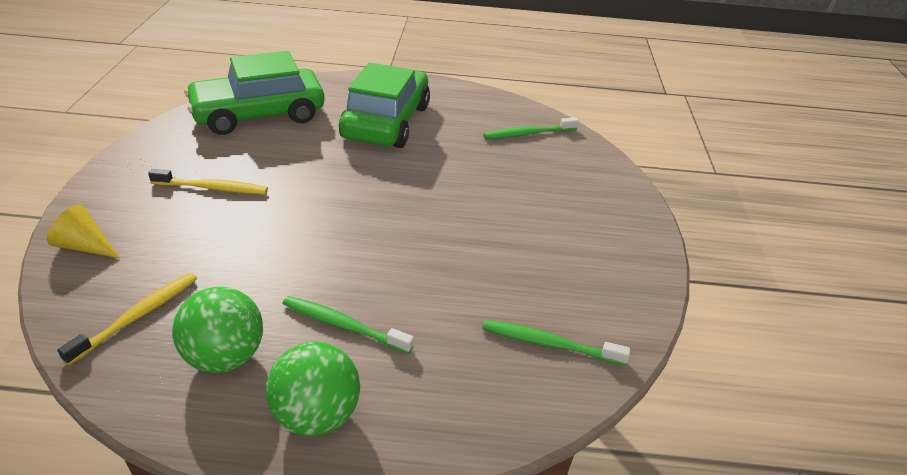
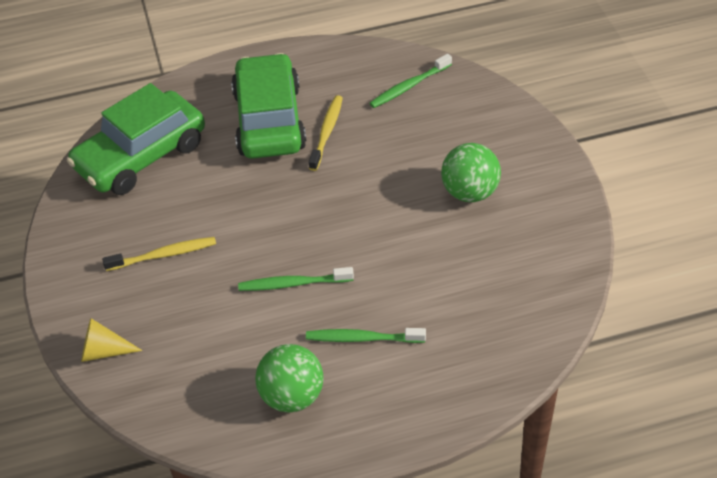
camera: 15 degrees left, 10 degrees up
yellow toothbrush [57,273,197,365] -> yellow toothbrush moved to [309,95,343,171]
green ball [266,342,360,436] -> green ball moved to [441,143,501,202]
green toothbrush [482,320,630,365] -> green toothbrush moved to [238,267,354,291]

